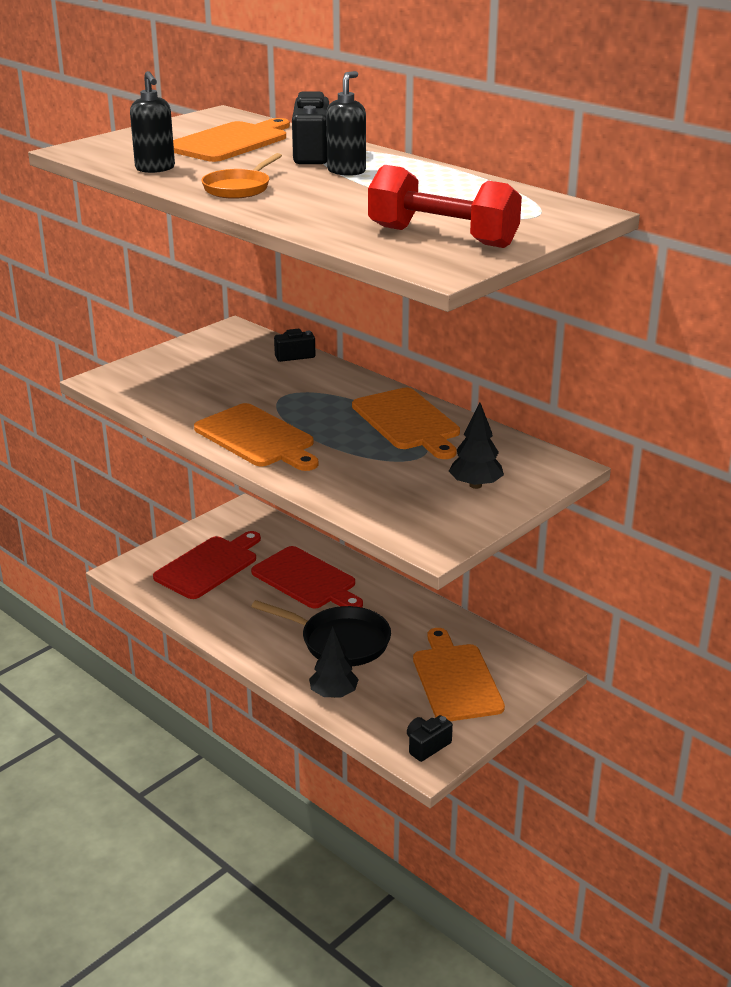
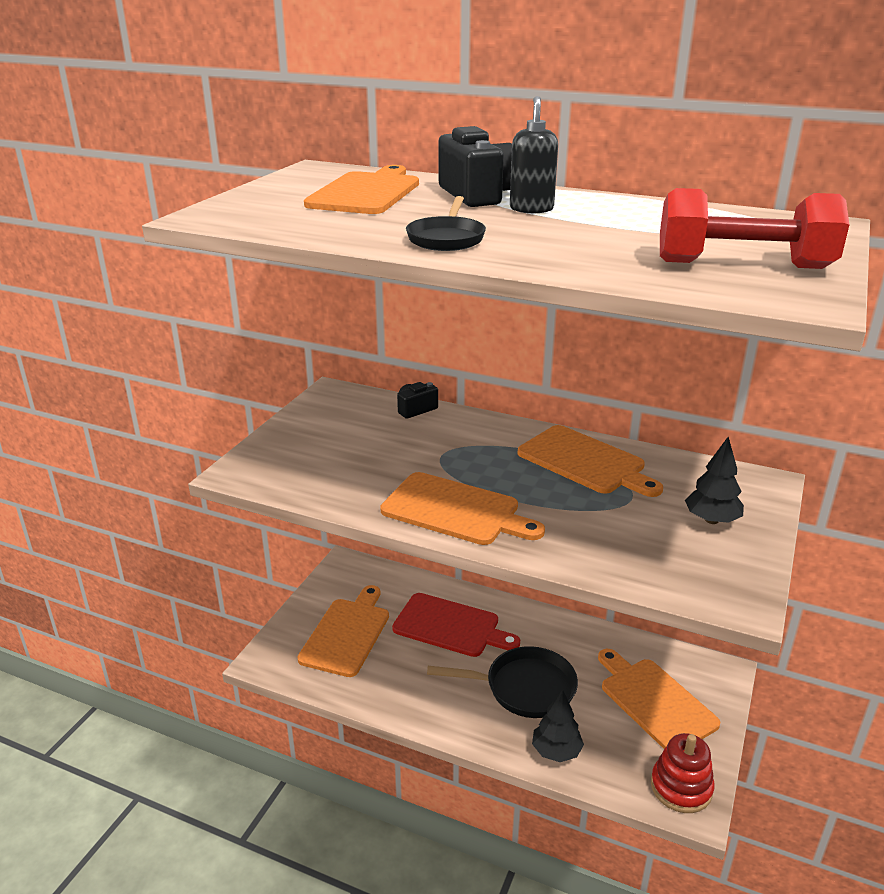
camera: 20 degrees left, 0 degrees up
black soap dispenser [130,71,175,173] -> none
red cutting board [153,531,261,599] -> orange cutting board [298,585,389,677]
orange pan [201,153,282,199] -> black pan [406,196,486,251]
black camera [407,715,453,762] -> red stacking toy [651,733,715,813]

